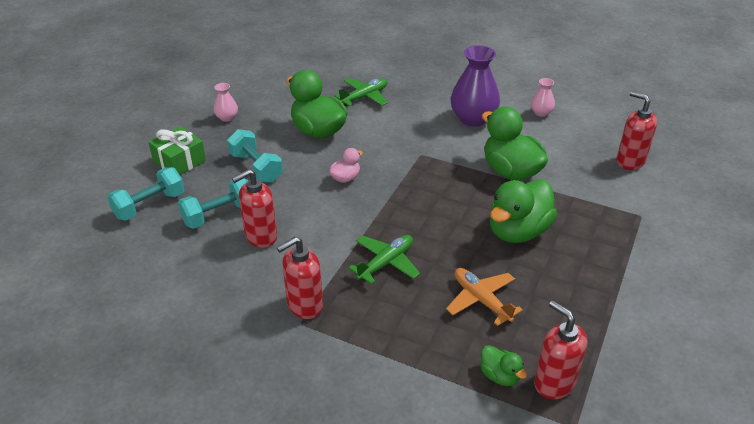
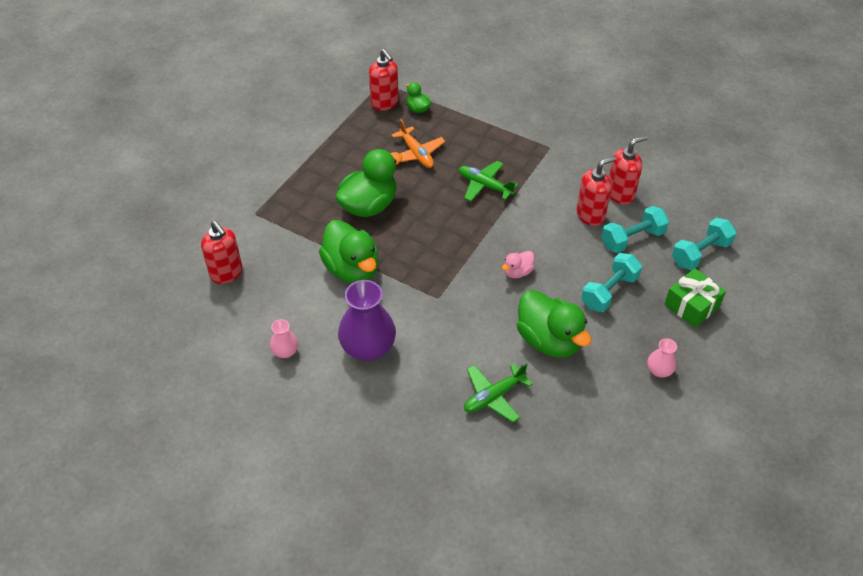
camera: 175 degrees left, 10 degrees up
turquoise dumbbell [227,129,283,183] -> turquoise dumbbell turned 75 degrees clockwise [581,253,642,312]
red soap dispenser [276,237,323,319] -> red soap dispenser moved to [609,135,648,205]
green plane [348,235,420,285] -> green plane turned 75 degrees clockwise [459,161,518,202]

